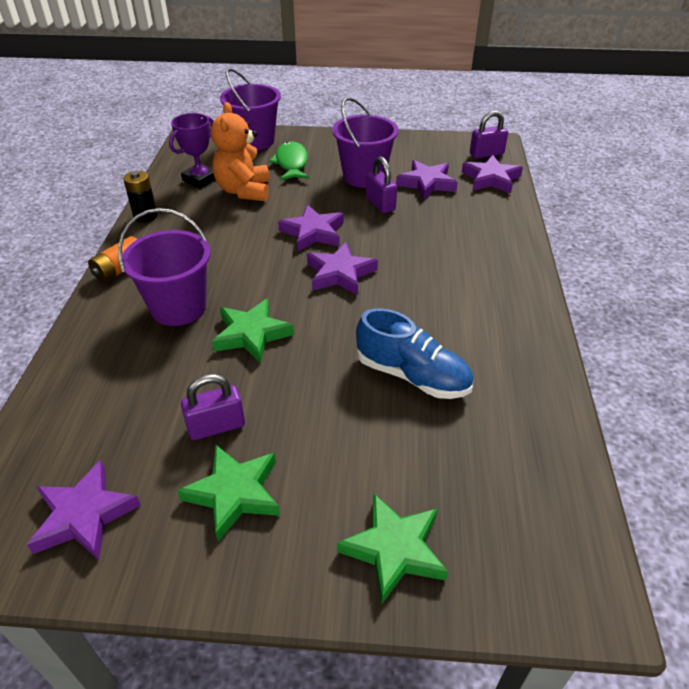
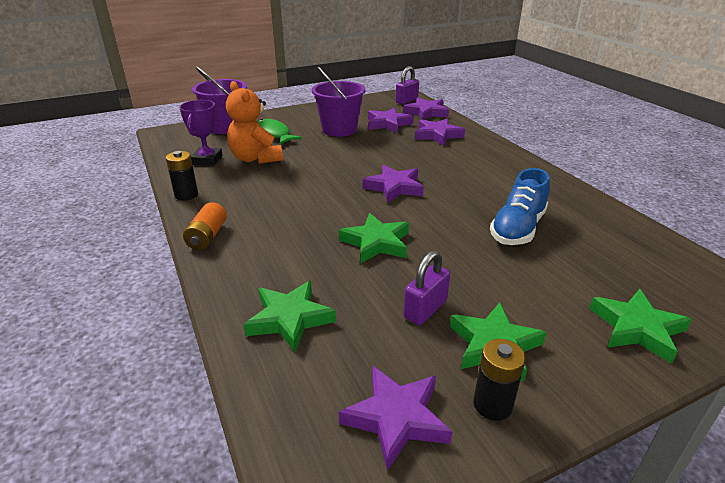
camera: 30 degrees left, 10 degrees down
purple bucket [118,208,211,326] -> none
purple star [278,205,344,251] -> purple star moved to [415,118,465,146]
blue shoe [356,308,473,399] -> blue shoe turned 120 degrees clockwise [490,168,550,245]
purple padlock [366,156,397,213] -> none
none -> green star [244,281,336,353]
none -> black battery [473,339,526,421]

